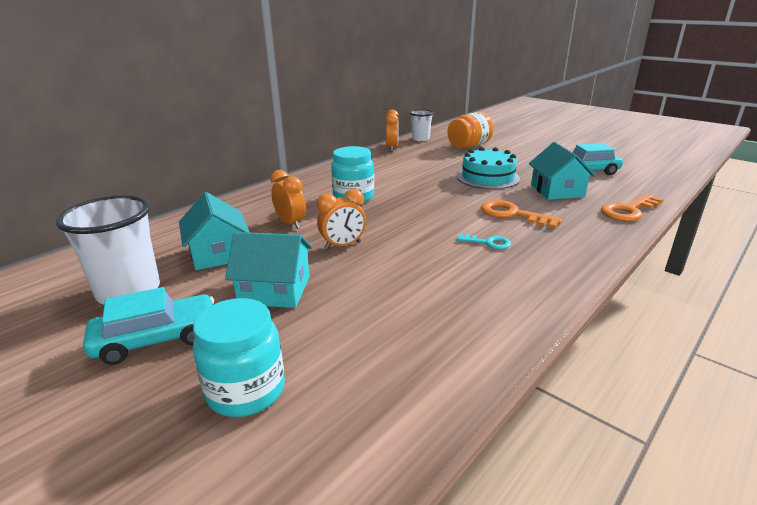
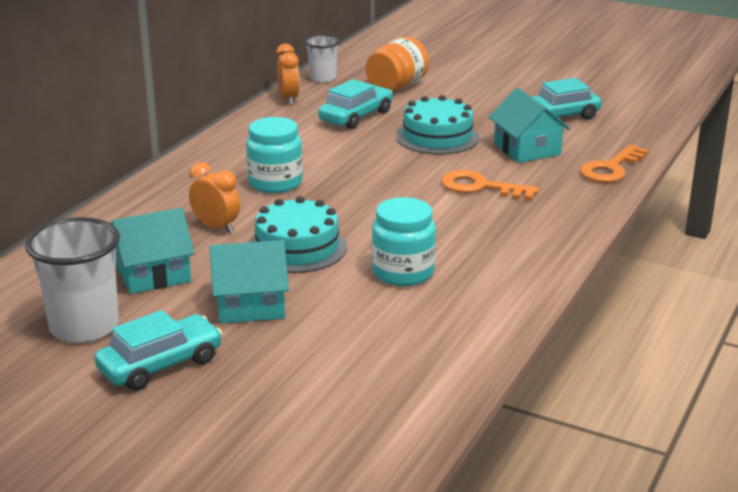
camera: 15 degrees left, 0 degrees up
turquoise house [179,192,250,270] -> turquoise house turned 75 degrees counterclockwise [111,208,195,294]
turquoise jar [193,298,285,417] -> turquoise jar moved to [371,197,436,286]
orange clock [317,189,366,250] -> turquoise cake [250,196,347,273]
turquoise key [457,233,511,249] -> none
none -> turquoise car [318,79,393,129]

